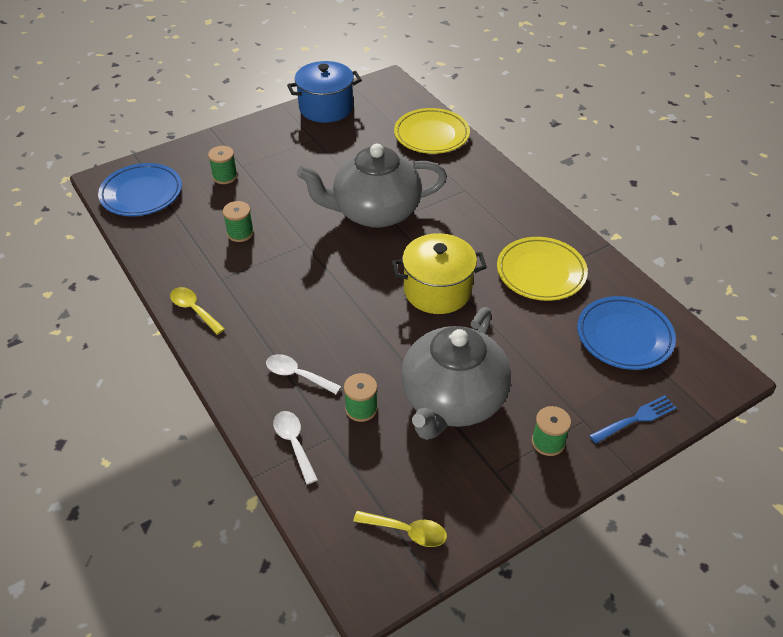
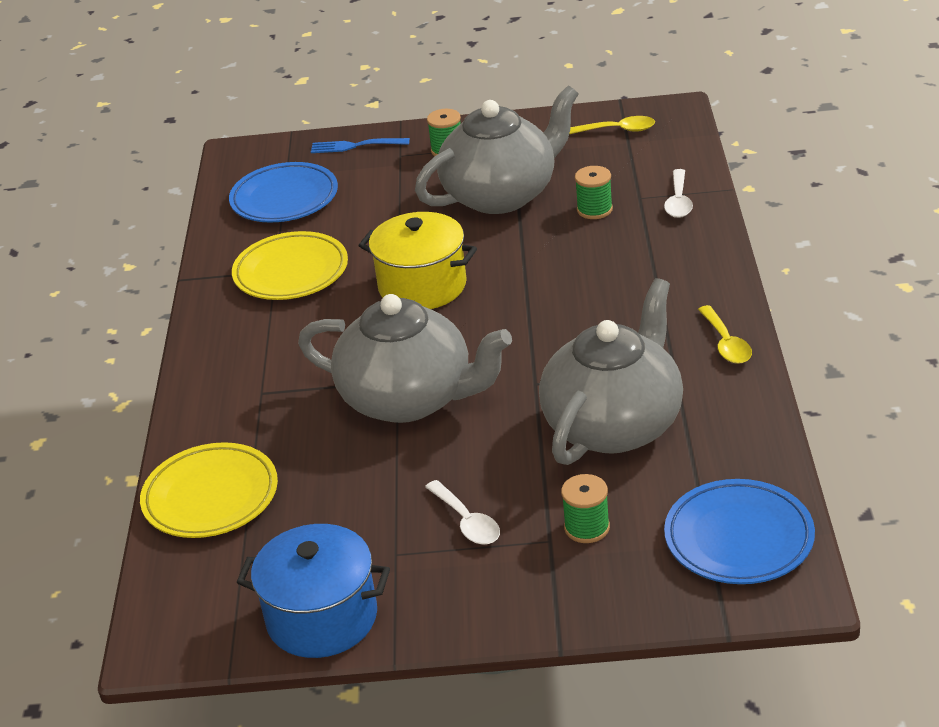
camera: 145 degrees left, 10 degrees down
green spool [223,201,254,242] -> grey teapot [539,278,683,465]
white spoon [266,354,342,394] -> white spoon moved to [425,480,500,545]
yellow spoon [353,511,447,547] -> yellow spoon turned 135 degrees clockwise [569,116,655,134]

